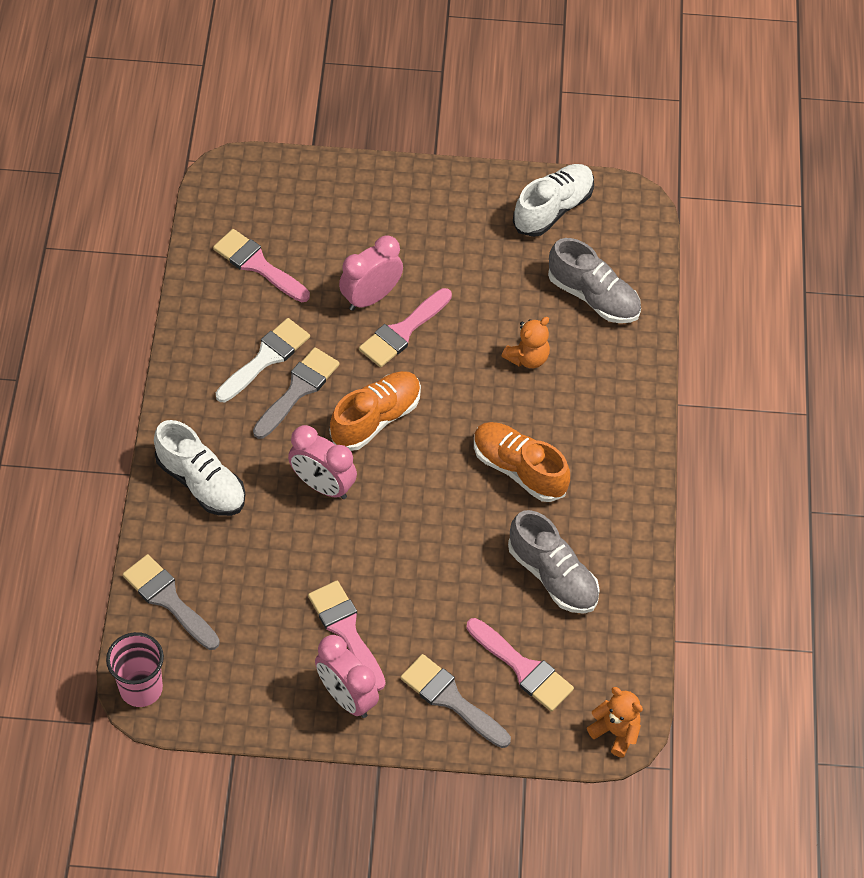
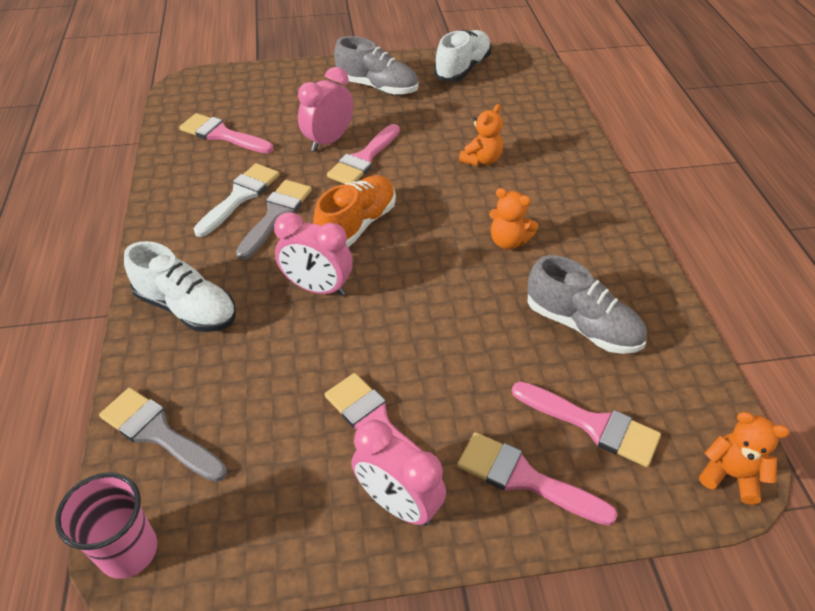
camera: 10 degrees left, 10 degrees down
grey brush [400,654,511,748] -> pink brush [457,432,618,526]
orange shoe [474,422,570,502] -> orange teddy bear [489,188,538,249]
grey shoe [548,238,641,323] -> grey shoe moved to [334,36,418,95]

